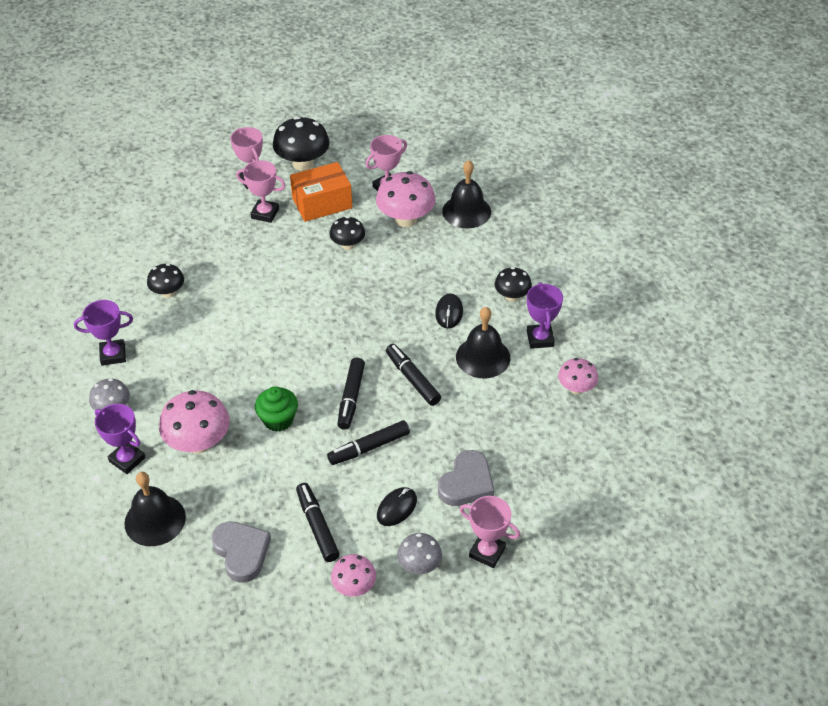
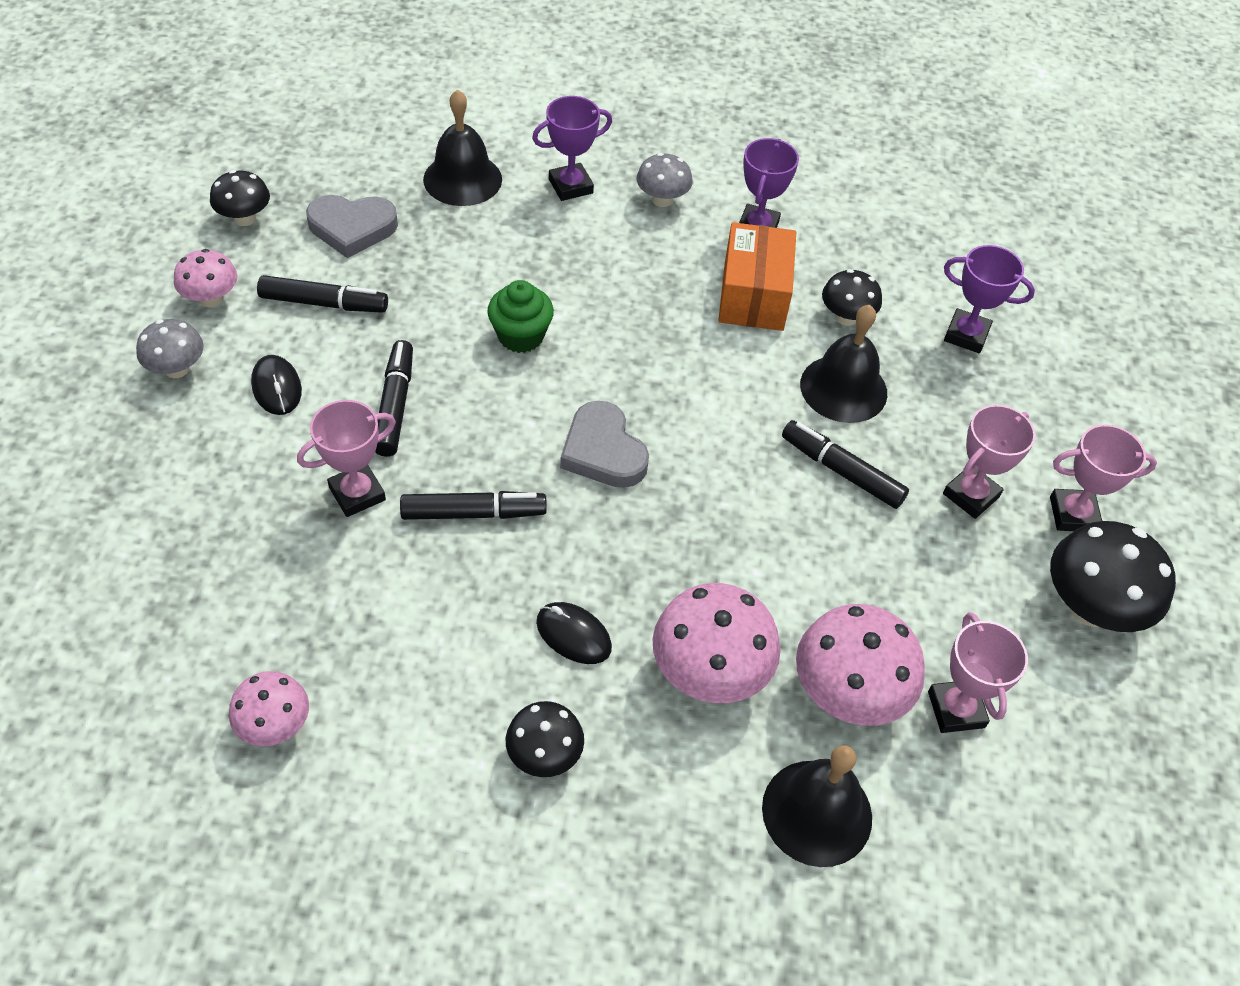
camera: 115 degrees right, 5 degrees up
pink mushroom [159,390,230,454] -> pink mushroom moved to [653,583,781,703]
orange box [290,162,352,222] -> orange box moved to [718,222,796,331]
black mushroom [329,216,365,250] -> black mushroom moved to [210,170,270,226]
black marker [337,358,365,430] -> black marker moved to [782,420,909,509]
grey heart [438,450,494,506] -> grey heart moved to [560,401,649,488]
black bell [456,307,510,378] -> black bell moved to [800,305,887,423]
pink trophy [460,496,520,568] -> pink trophy moved to [297,400,396,517]
purple trophy [527,282,563,349] -> purple trophy moved to [944,245,1035,353]

